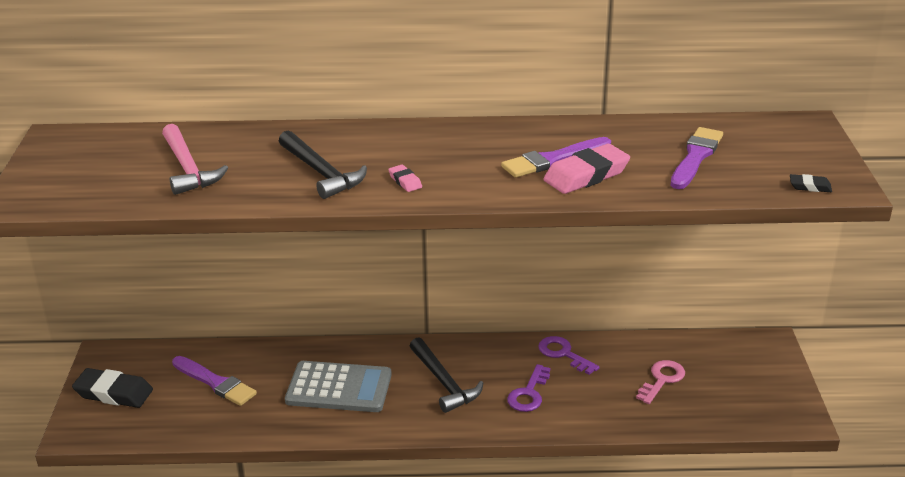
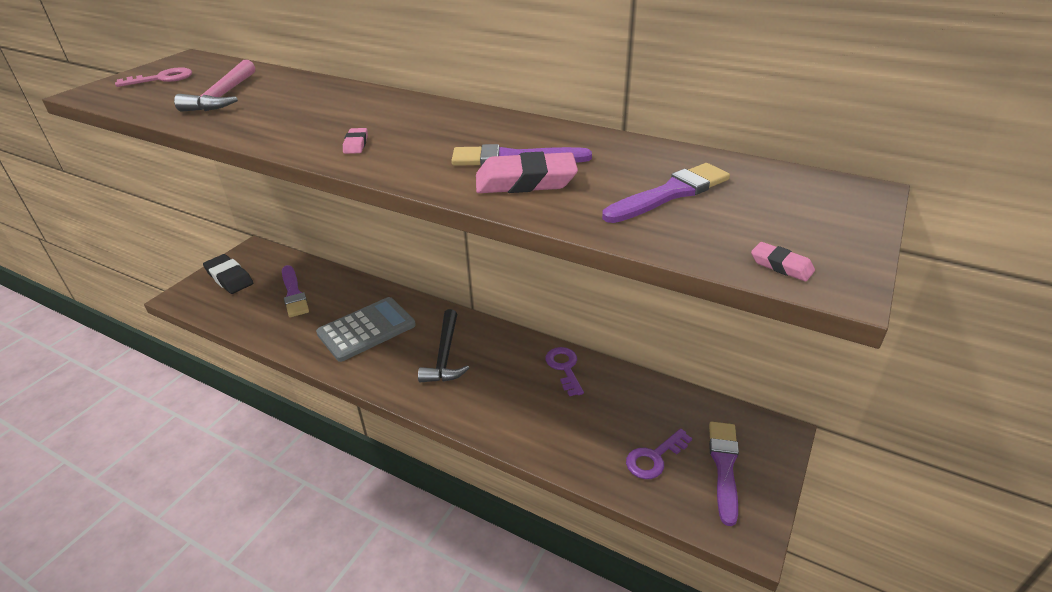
camera: 30 degrees right, 5 degrees up
black hammer [279,131,367,199] -> none
grey calculator [285,361,392,412] -> grey calculator turned 75 degrees counterclockwise [316,297,416,362]
purple key [507,364,550,412] -> purple key moved to [626,428,692,479]
pink key [636,360,685,404] -> pink key moved to [115,67,192,87]
black eraser [790,174,832,192] -> pink eraser [751,242,815,281]
none -> purple brush [709,422,739,526]

